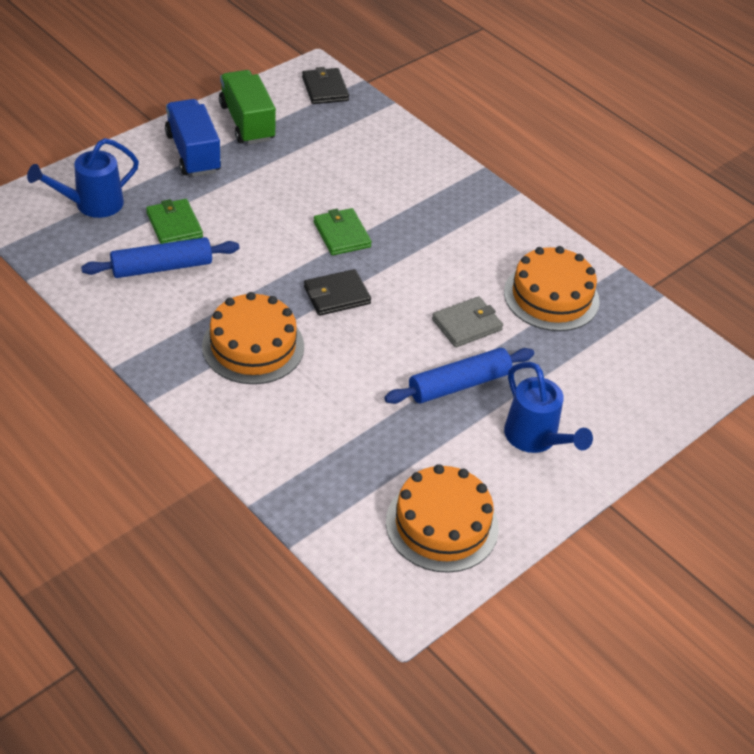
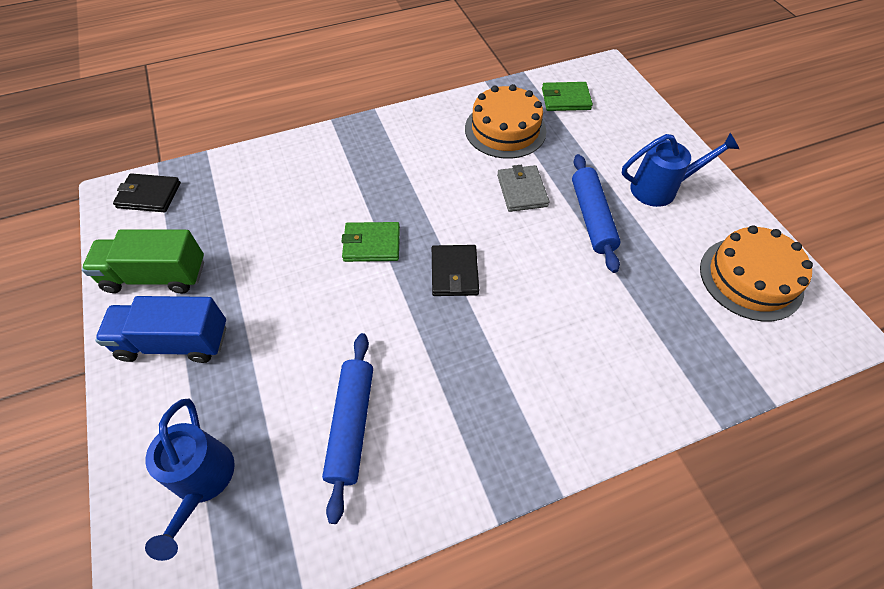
camera: 65 degrees left, 10 degrees up
green wallet [146,199,203,244] -> green wallet moved to [542,82,593,111]
orange cake [202,292,304,384] -> none

